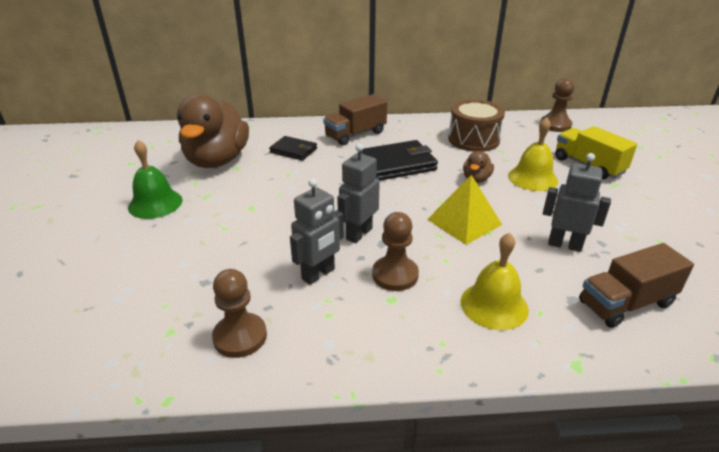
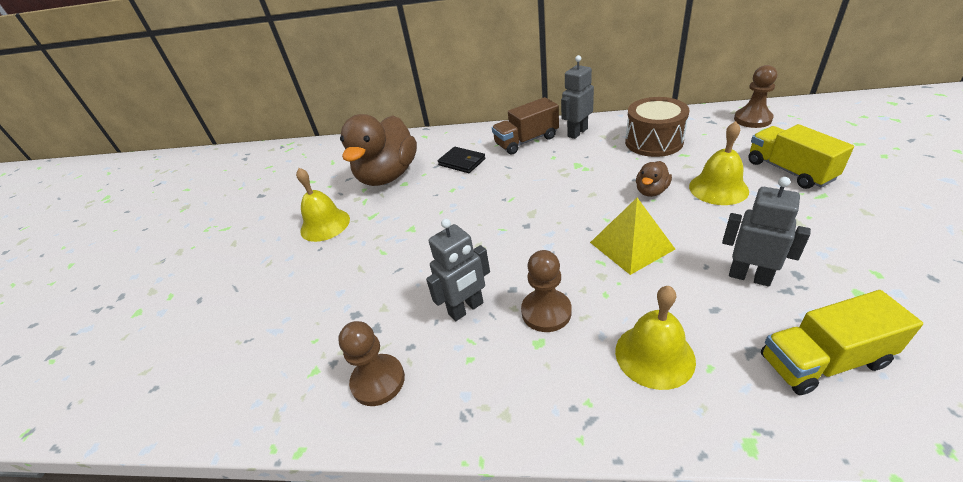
camera: 15 degrees right, 5 degrees up
green bell [128,140,183,219] -> yellow bell [296,168,350,242]
grey robot [337,143,380,243] -> grey robot moved to [561,55,594,139]
black wallet [361,140,438,181] -> none
brown truck [579,243,694,328] -> yellow truck [761,290,923,395]

